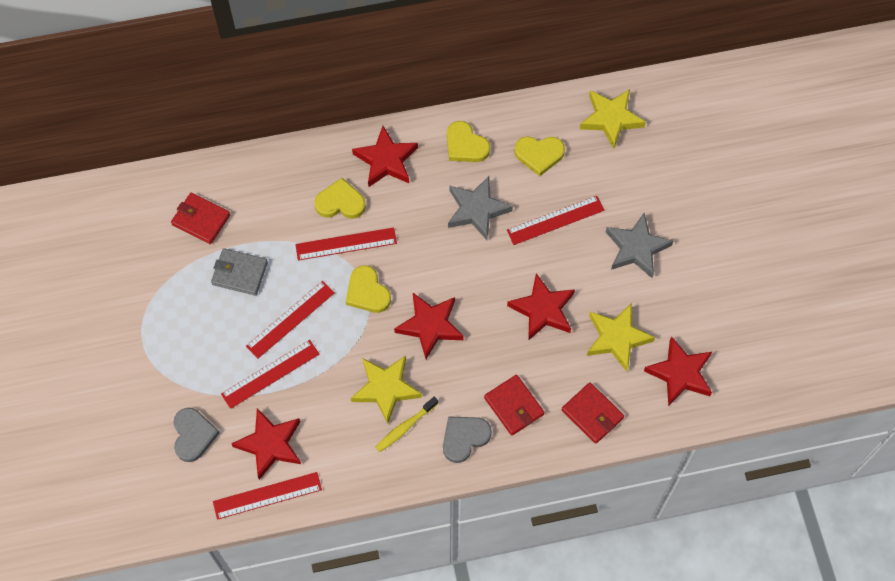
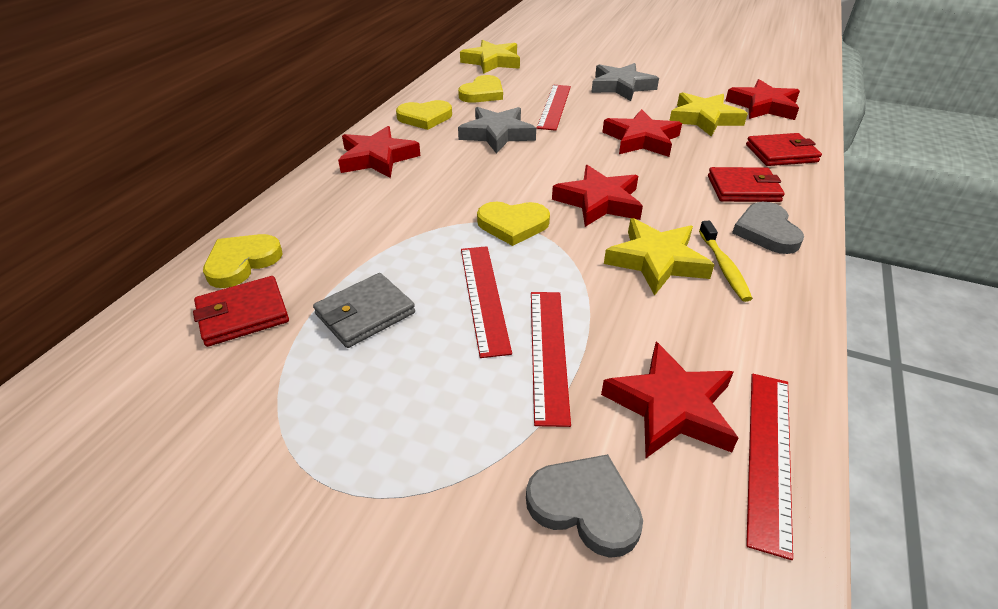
camera: 55 degrees left, 25 degrees down
red ruler [295,227,397,261] -> none
yellow heart [314,178,366,219] -> yellow heart moved to [203,234,282,288]

